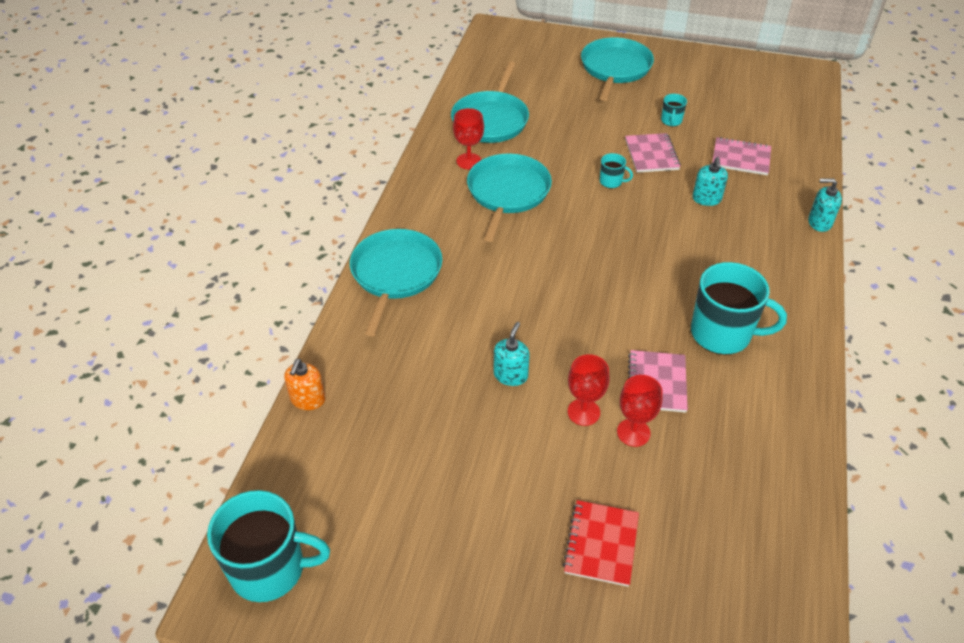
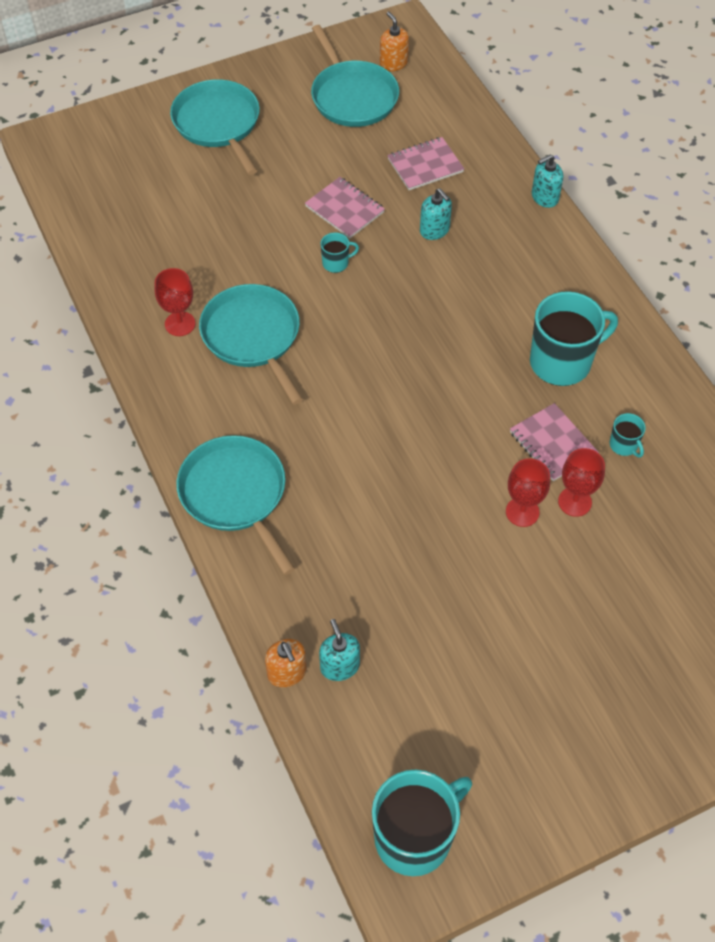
camera: 40 degrees left, 10 degrees up
turquoise pan [451,61,529,143] -> turquoise pan moved to [311,25,399,127]
turquoise soap dispenser [494,322,530,386] -> turquoise soap dispenser moved to [319,619,360,681]
red notebook [563,500,639,587] -> none
turquoise mug [661,94,687,127] -> turquoise mug moved to [610,413,646,457]
none -> orange soap dispenser [380,11,409,71]

